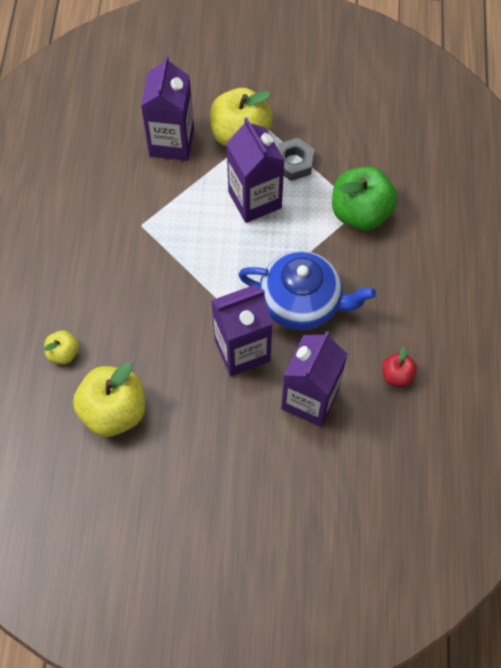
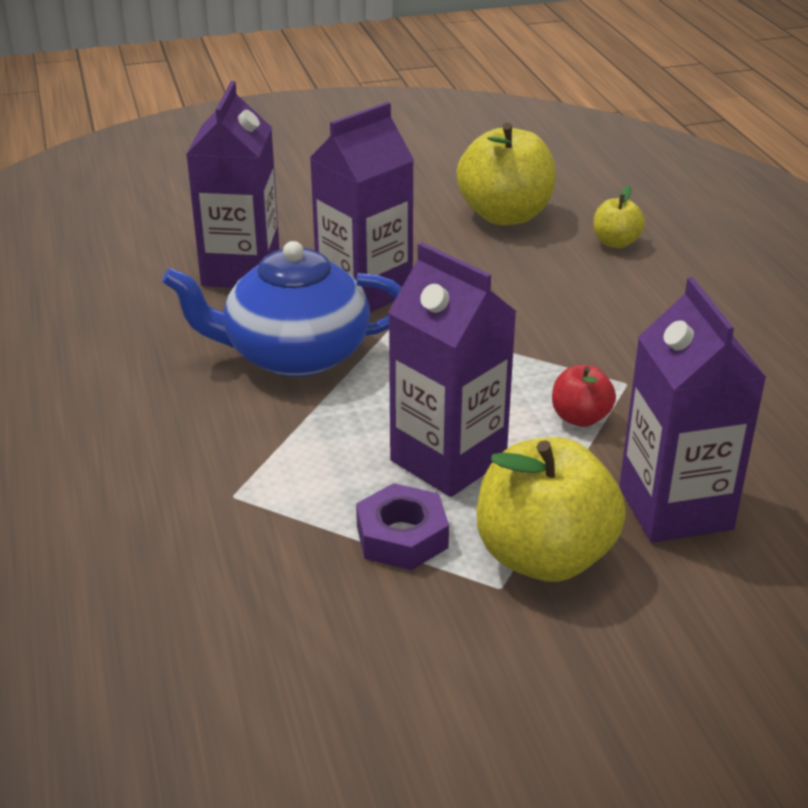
camera: 160 degrees right, 30 degrees down
grey nut [277,138,315,181] -> purple nut [356,483,449,570]
green apple [332,166,398,230] -> none
red apple [382,347,417,387] -> red apple moved to [552,365,616,427]

